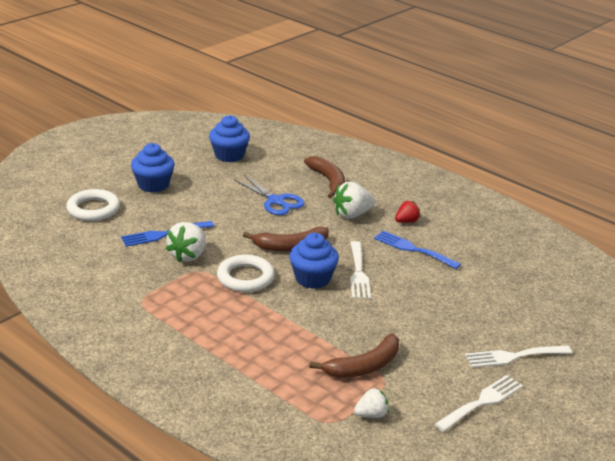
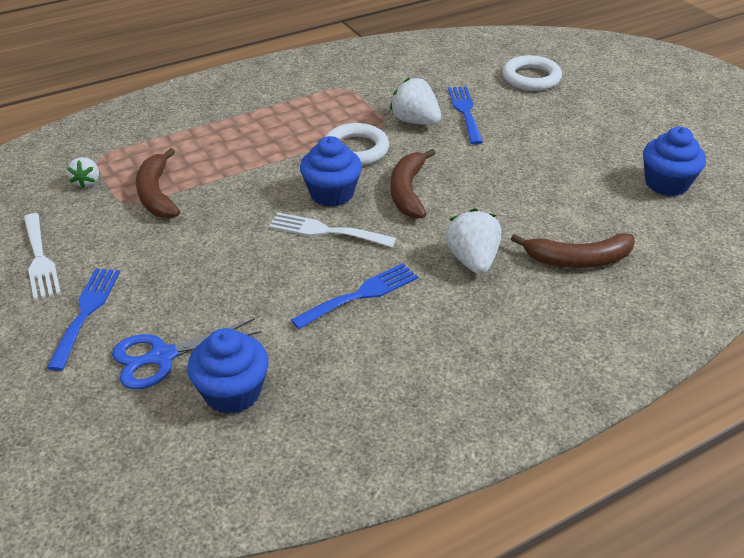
camera: 110 degrees right, 10 degrees up
blue cupcake [131,143,175,193] -> blue cupcake moved to [187,328,269,414]
blue scissors [234,175,305,215] -> blue scissors moved to [112,318,262,389]
red strawberry [395,201,421,223] -> none
white fork [465,346,572,368] -> blue fork [47,268,120,371]

